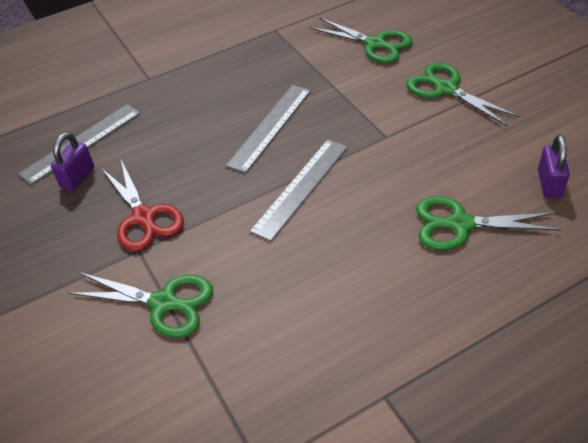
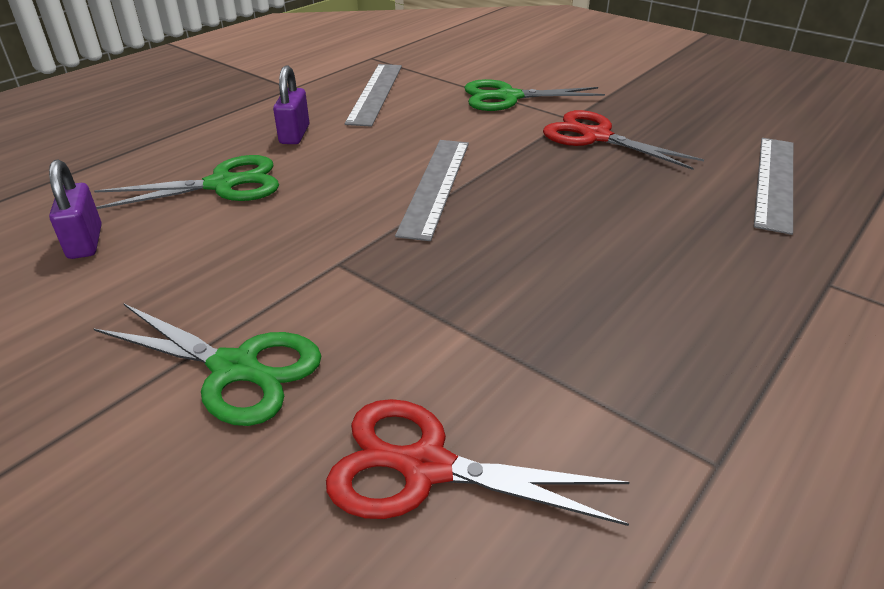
camera: 155 degrees right, 10 degrees down
purple padlock [51,132,94,191] -> purple padlock moved to [273,65,309,144]
grey ruler [226,85,311,173] -> grey ruler moved to [344,64,402,127]
green scissors [310,18,413,63] -> red scissors [326,399,630,526]

